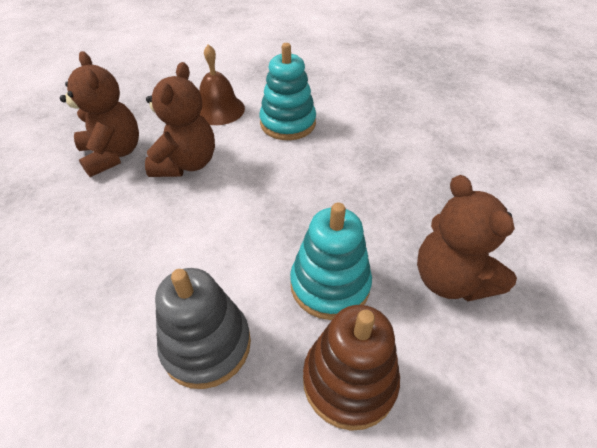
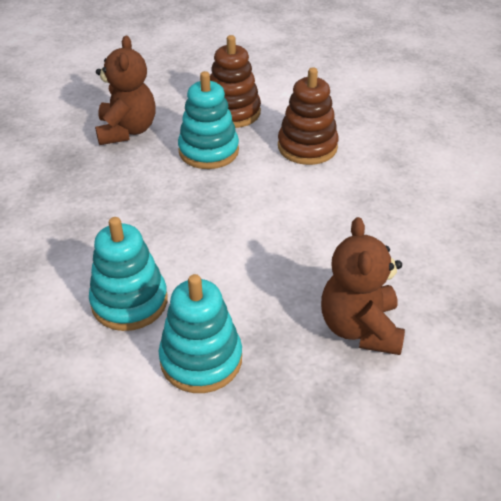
camera: 155 degrees left, 5 degrees down
brown teddy bear [145,62,215,177] -> none
grey stacking toy [155,268,251,389] -> brown stacking toy [278,67,339,165]
brown bell [199,44,245,125] -> turquoise stacking toy [159,274,242,393]

